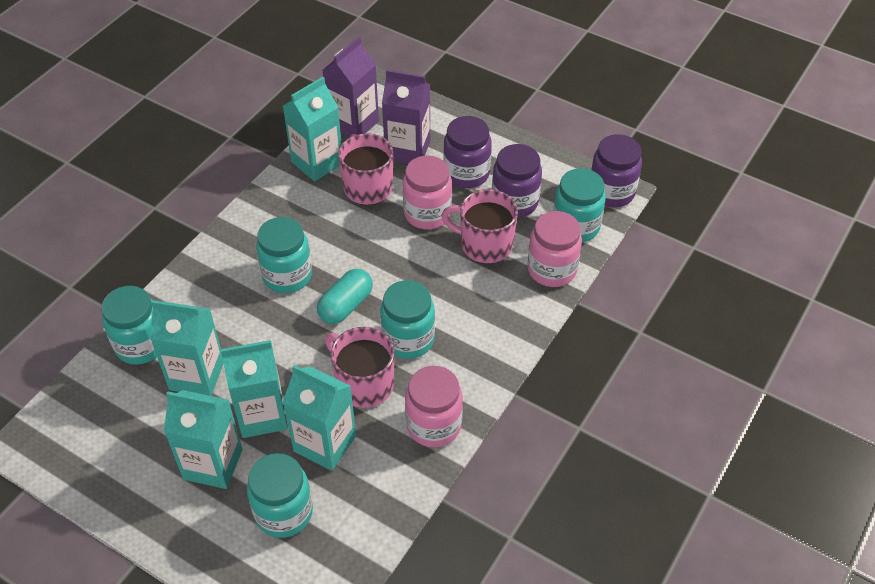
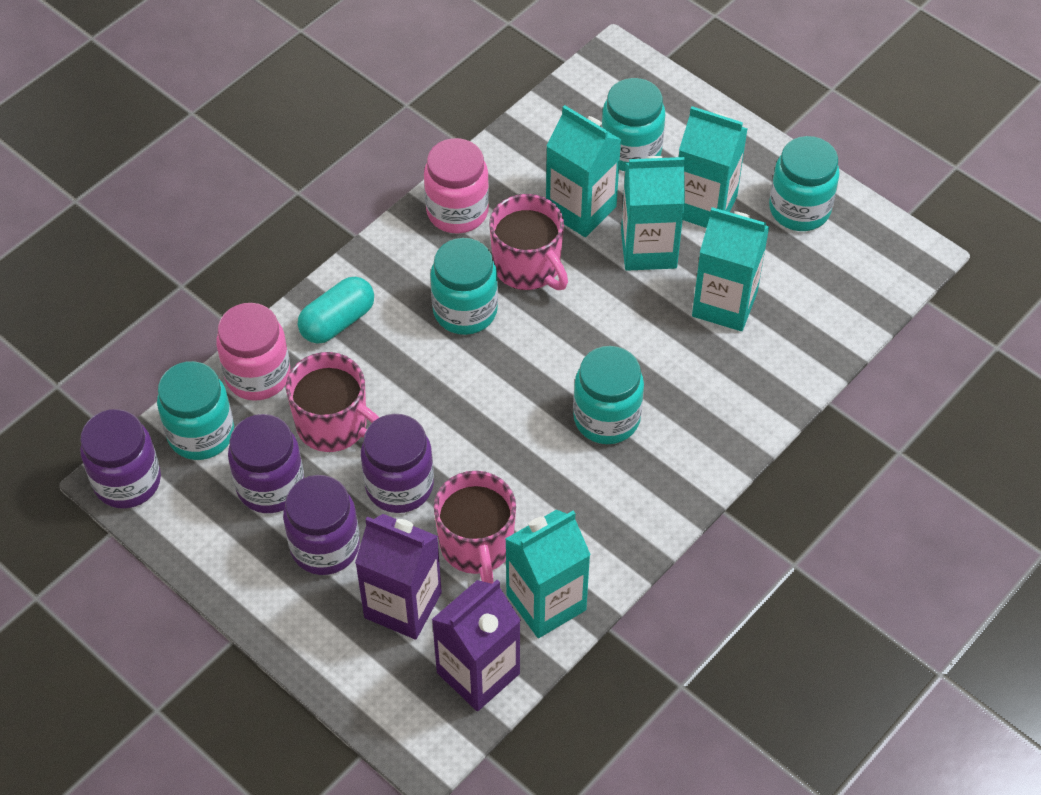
camera: 170 degrees left, 5 degrees up
turquoise jar [101,286,157,365] -> turquoise jar moved to [769,136,840,231]
turquoise capsule [317,269,373,324] -> turquoise capsule moved to [298,277,374,344]
pink jar [403,155,452,229] -> purple jar [361,414,434,513]

